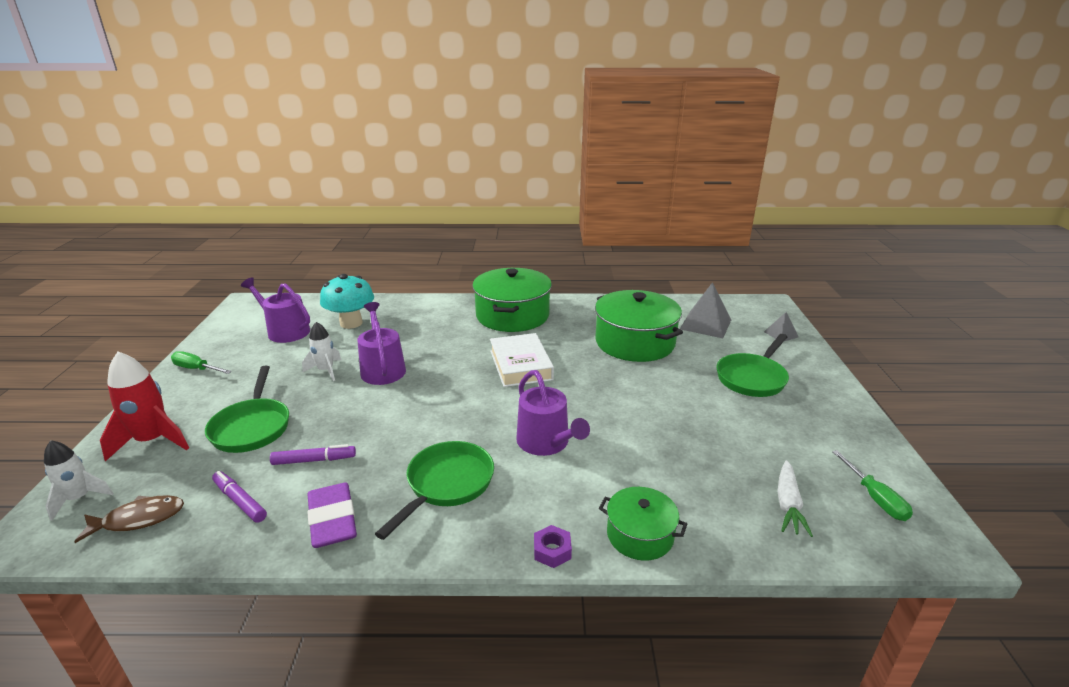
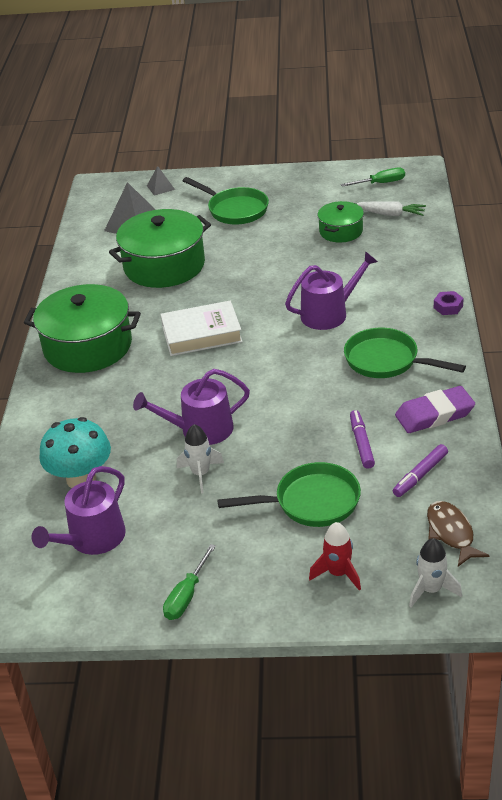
camera: 85 degrees left, 10 degrees up
red rocket [100,352,189,461] -> red rocket [309,522,361,591], size x0.63
green pot [599,487,687,561] -> green pot moved to [317,201,364,243]

